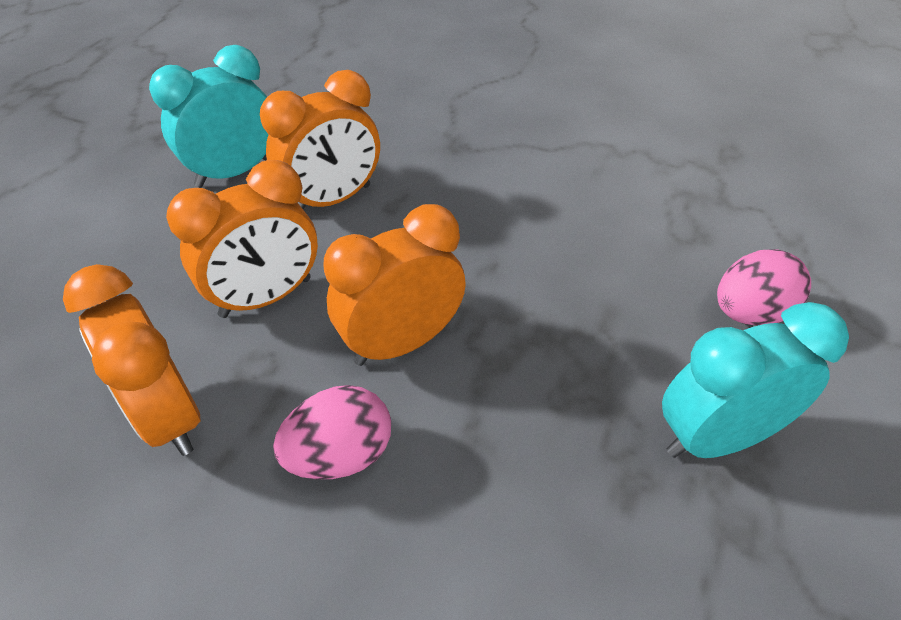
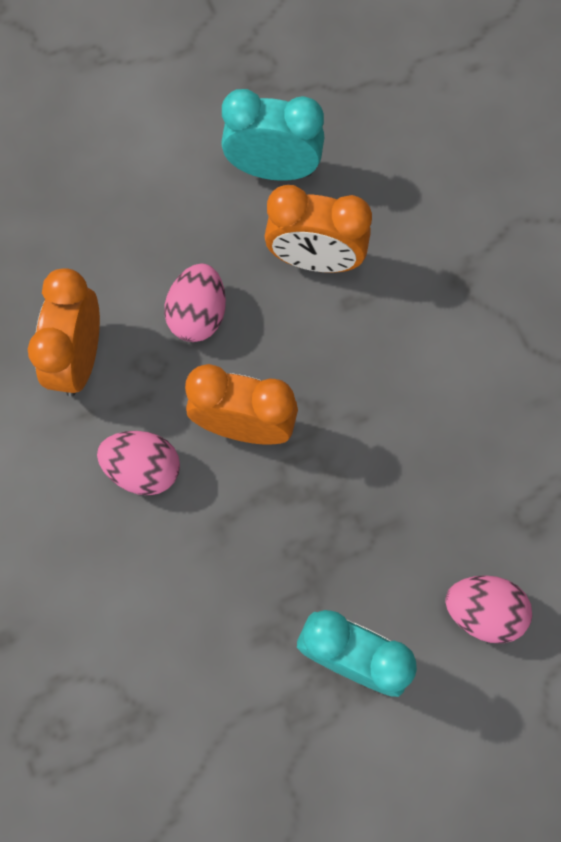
camera: 45 degrees right, 25 degrees up
orange clock [166,160,318,318] -> pink egg [164,263,226,342]

